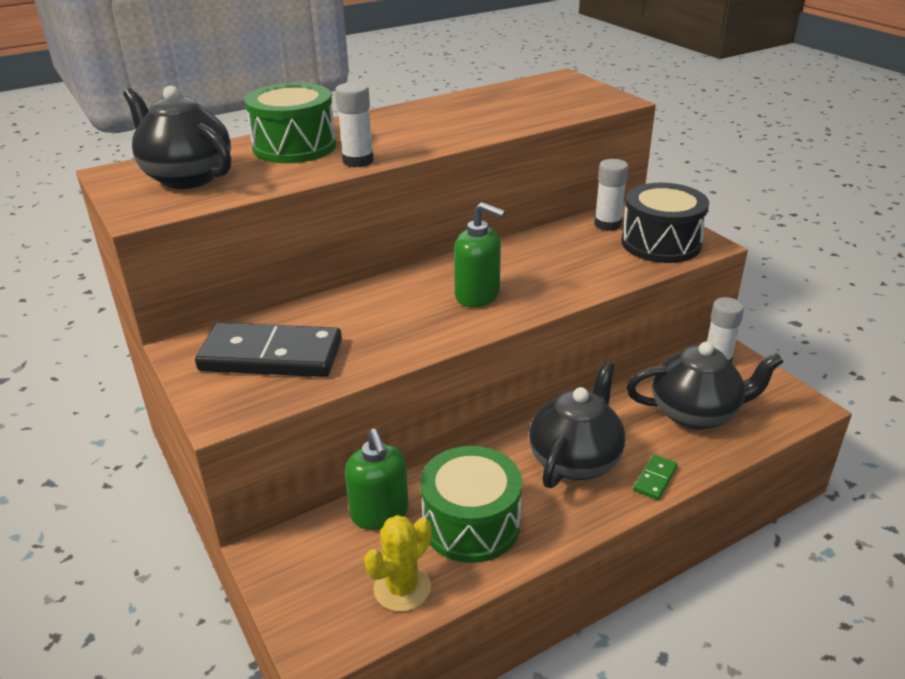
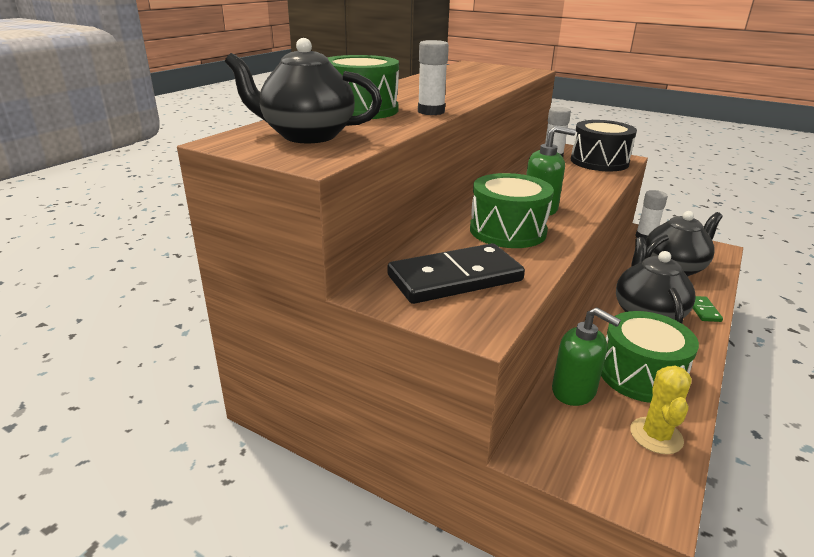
camera: 30 degrees left, 5 degrees down
none -> green drum [470,173,554,248]

